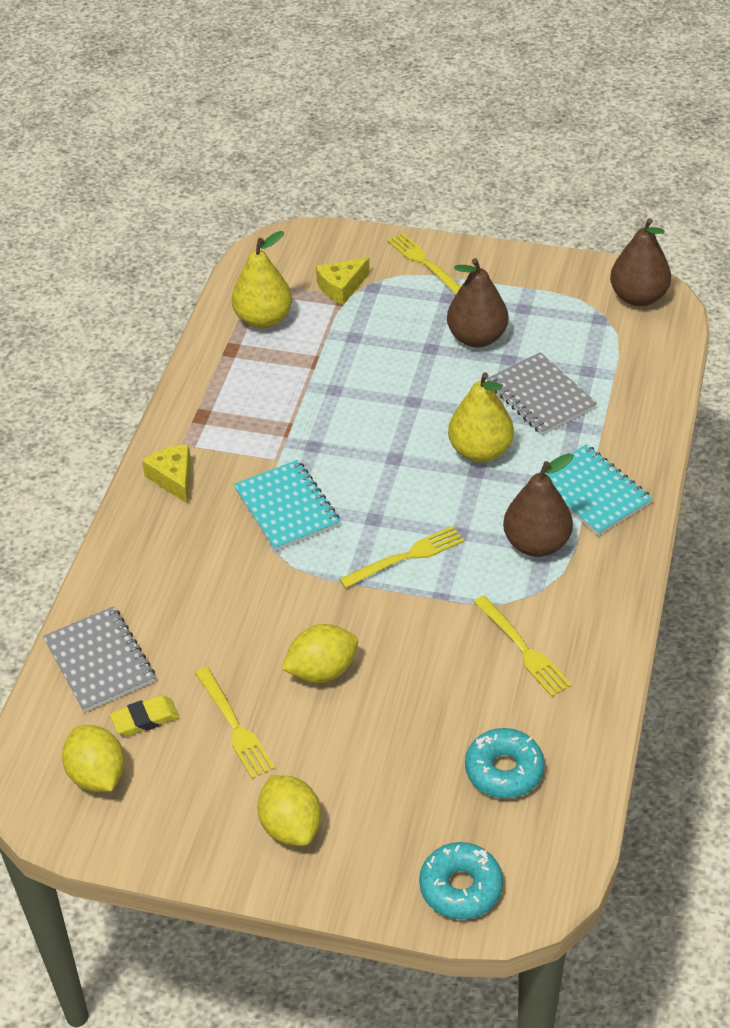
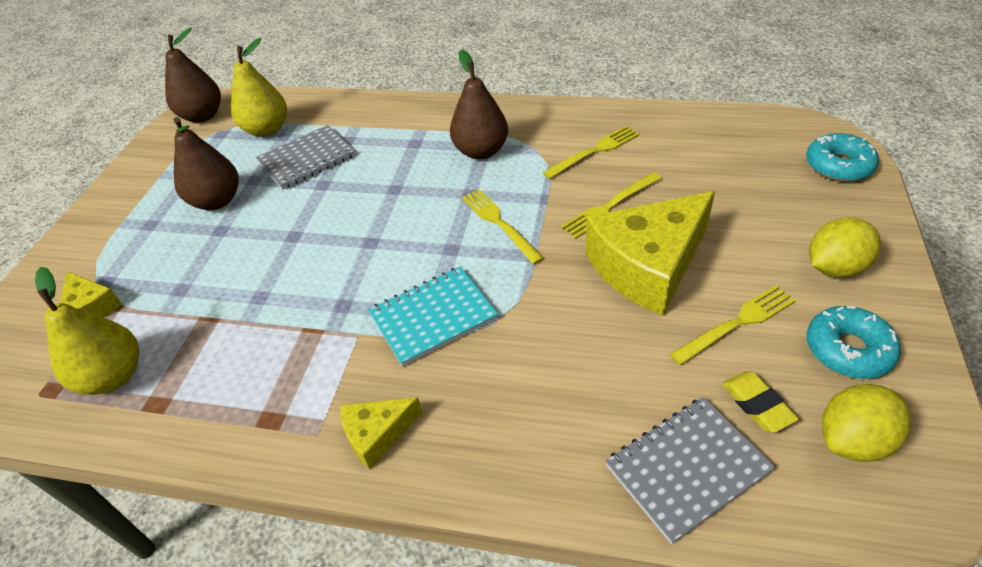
camera: 90 degrees left, 0 degrees up
yellow lemon [282,624,358,683] -> yellow cheese [586,191,715,316]
yellow fork [387,233,461,294] -> yellow fork moved to [561,172,662,239]
yellow pear [448,372,514,462] -> yellow pear moved to [231,38,287,137]
turquoise donut [465,728,545,798] -> turquoise donut moved to [807,306,901,379]
turquoise notebook [537,444,653,536] -> none

